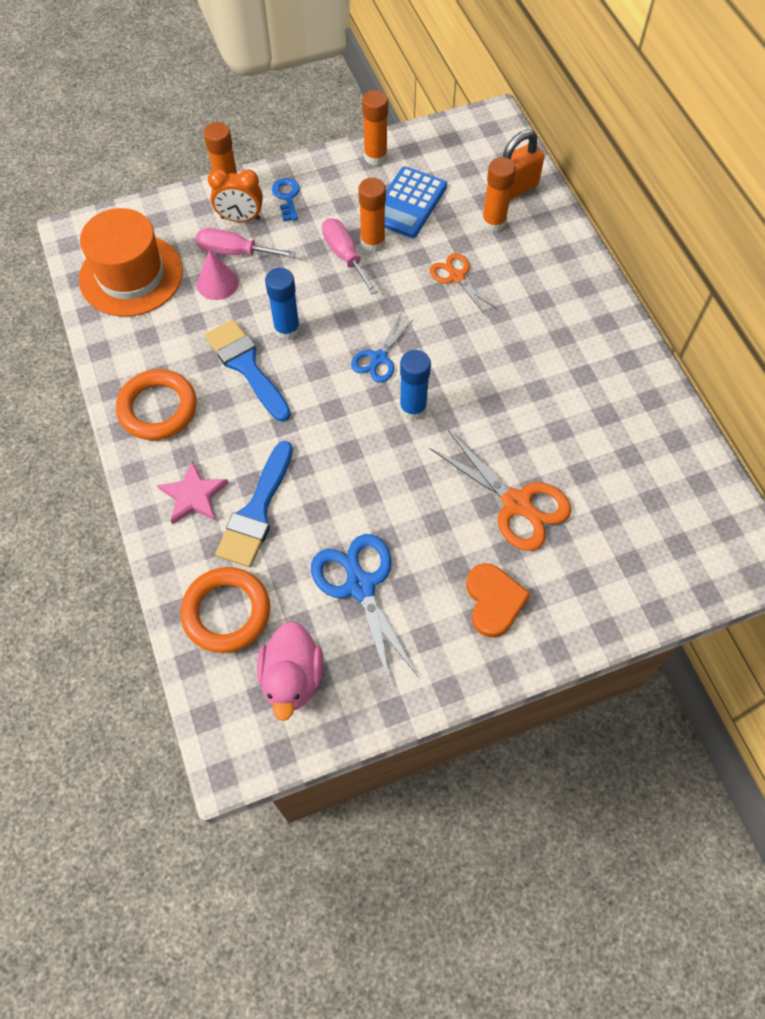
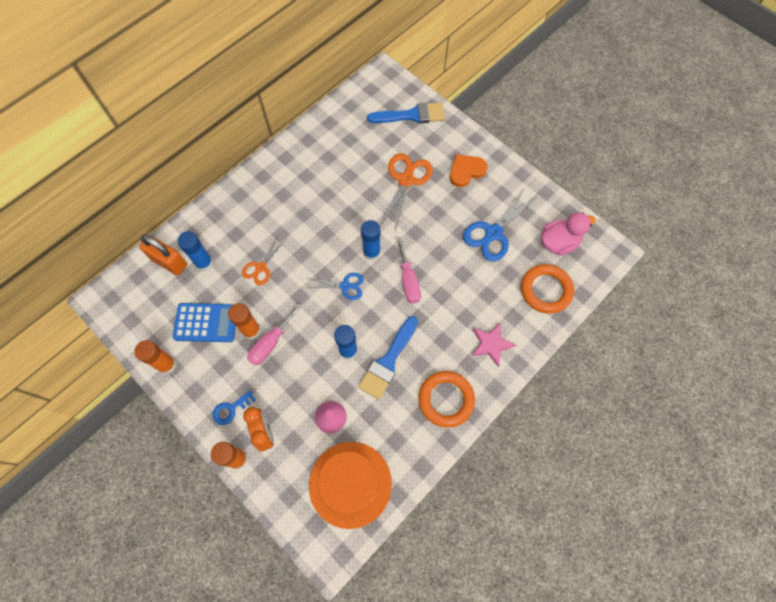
camera: 115 degrees left, 5 degrees up
pink screwdriver [196,228,296,258] -> pink screwdriver moved to [397,237,421,303]
blue brush [215,441,293,567] -> blue brush moved to [367,103,445,124]
orange glue stick [482,157,516,232] -> blue glue stick [178,231,213,271]

